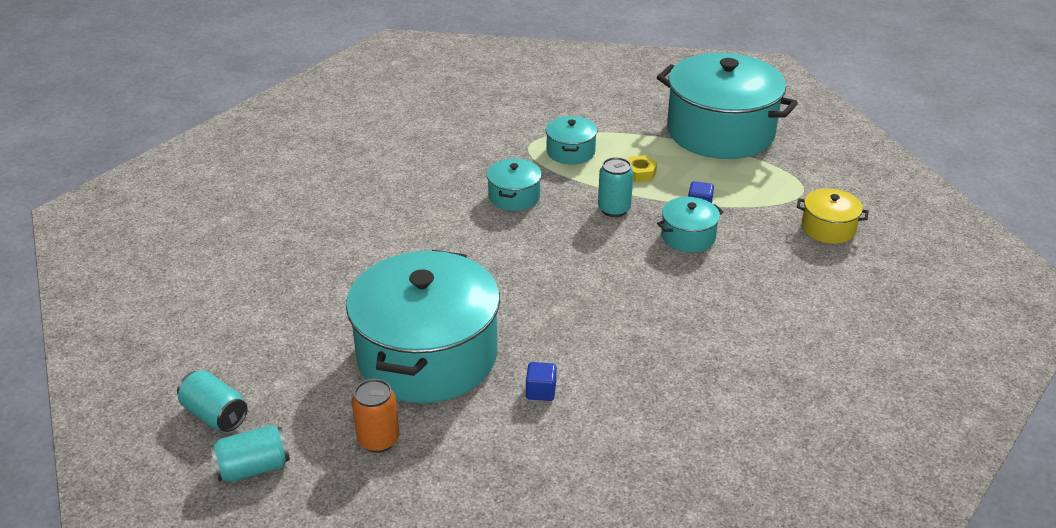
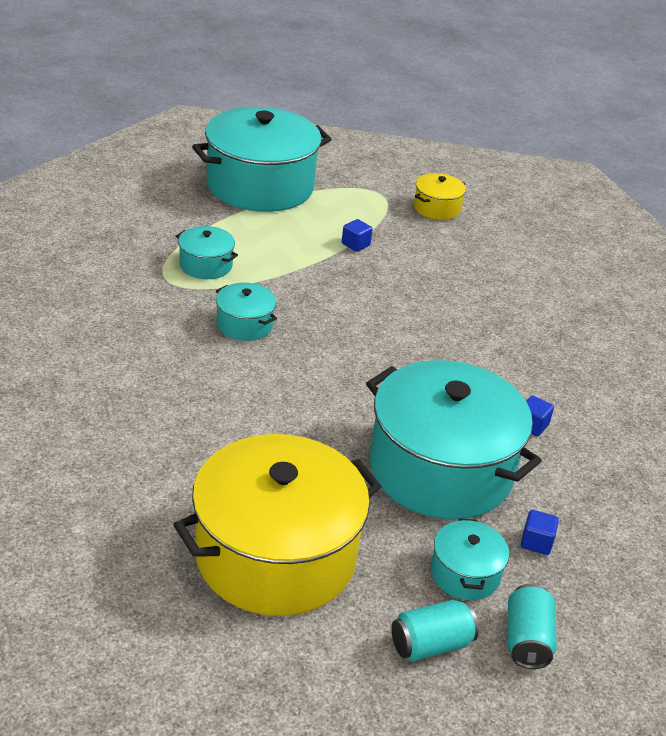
camera: 65 degrees left, 0 degrees up
orange can [352,379,399,453] -> blue cube [521,510,559,555]
turquoise can [598,157,633,217] -> none
yellow nut [627,155,657,182] -> none
turquoise pot [657,197,723,253] -> turquoise pot moved to [431,518,509,600]
none -> yellow pot [173,434,382,616]

